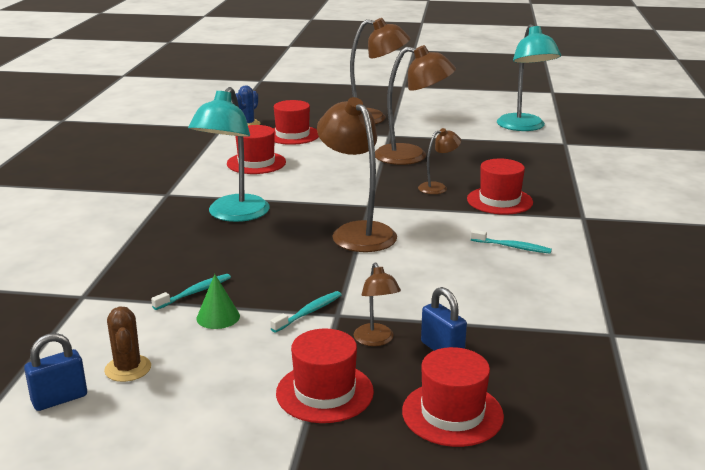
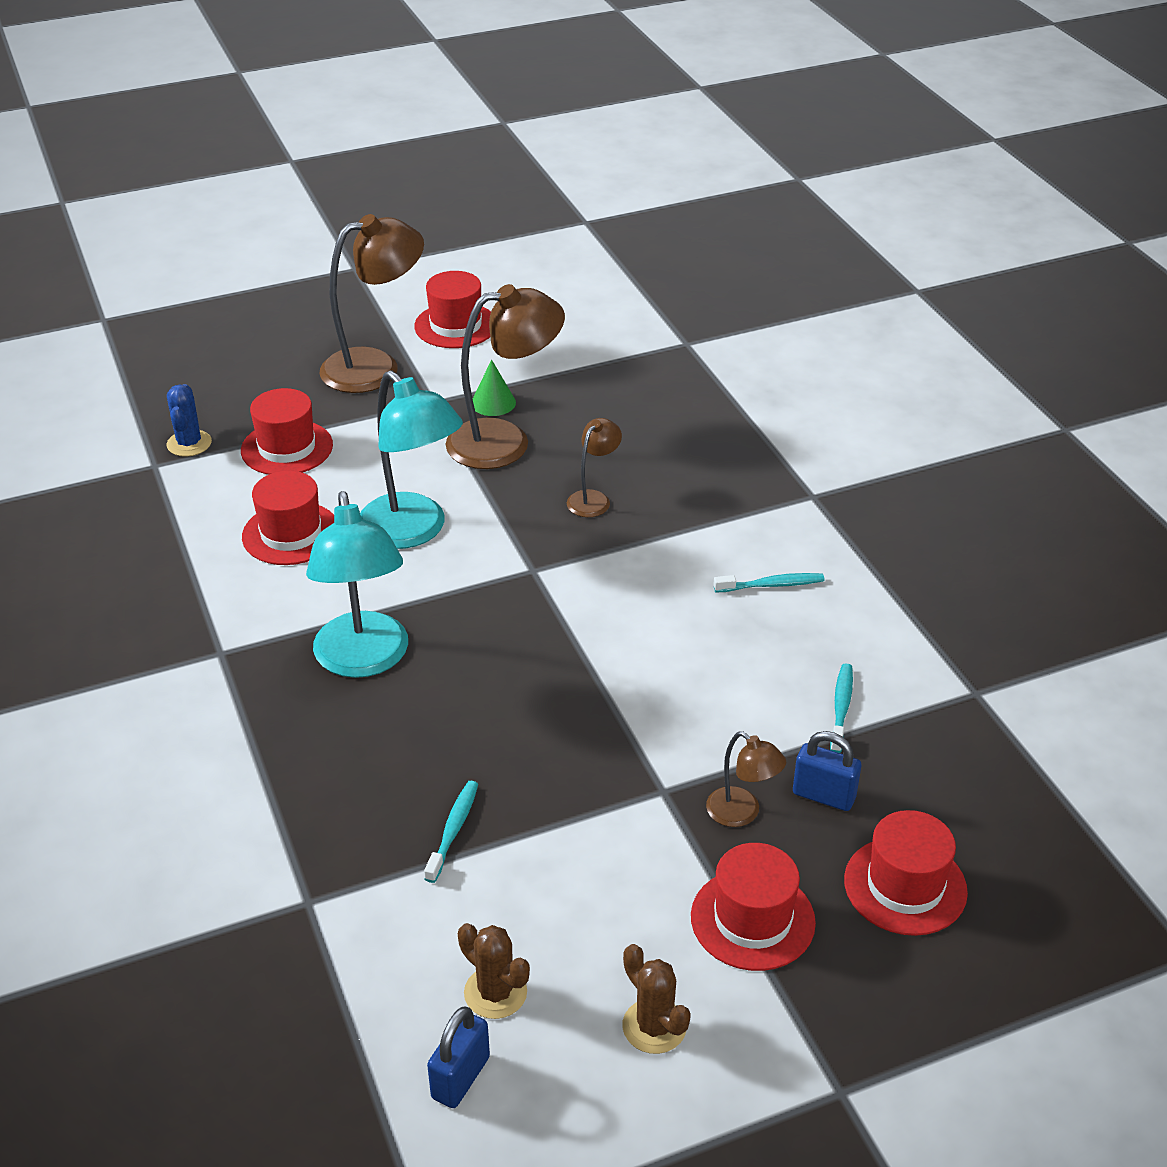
camera: 30 degrees left, 15 degrees up
green cone [196,274,240,329] -> green cone moved to [473,360,516,416]
turquoise toothbrush [270,291,342,333] -> turquoise toothbrush moved to [830,663,853,753]
brown lamp [317,97,397,252] -> none
red hat [467,158,533,215] -> red hat moved to [414,271,491,348]
turquoise lamp [497,24,561,131] -> turquoise lamp moved to [360,371,463,549]
none -> brown cactus [623,944,691,1054]

